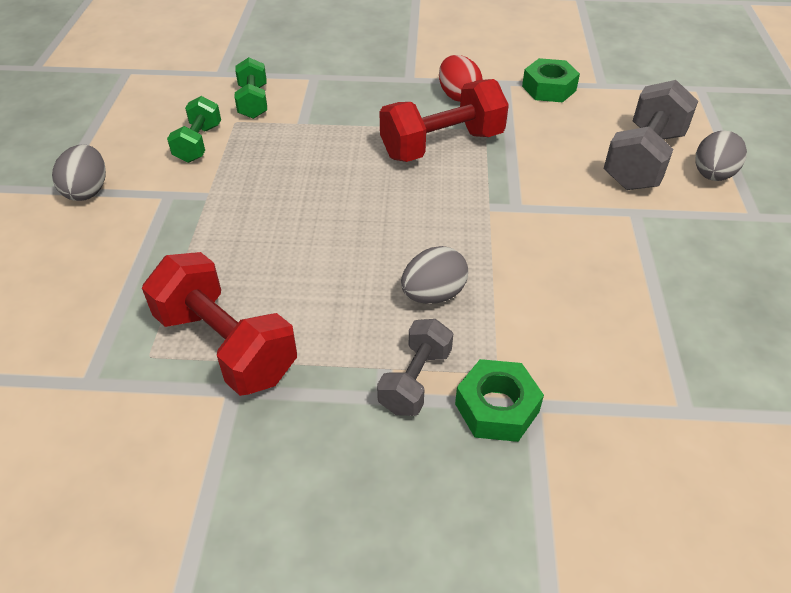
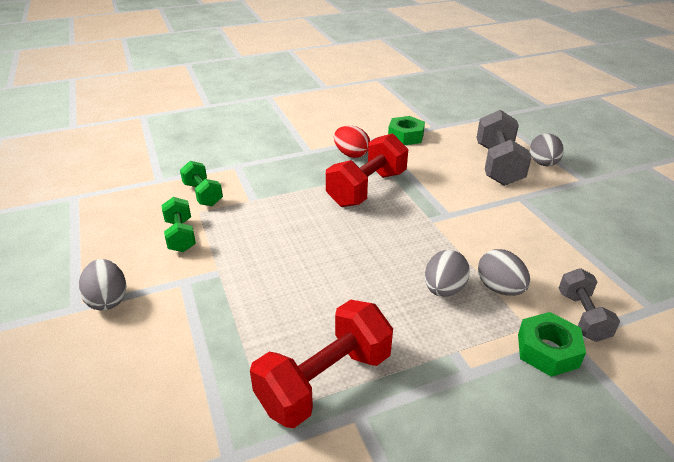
camera: 25 degrees left, 10 degrees down
red dumbbell [142,252,297,396] -> red dumbbell turned 60 degrees counterclockwise [250,300,393,428]
grey dumbbell [377,319,453,416] -> grey dumbbell moved to [559,268,620,342]
none -> grey egg [478,249,530,296]

